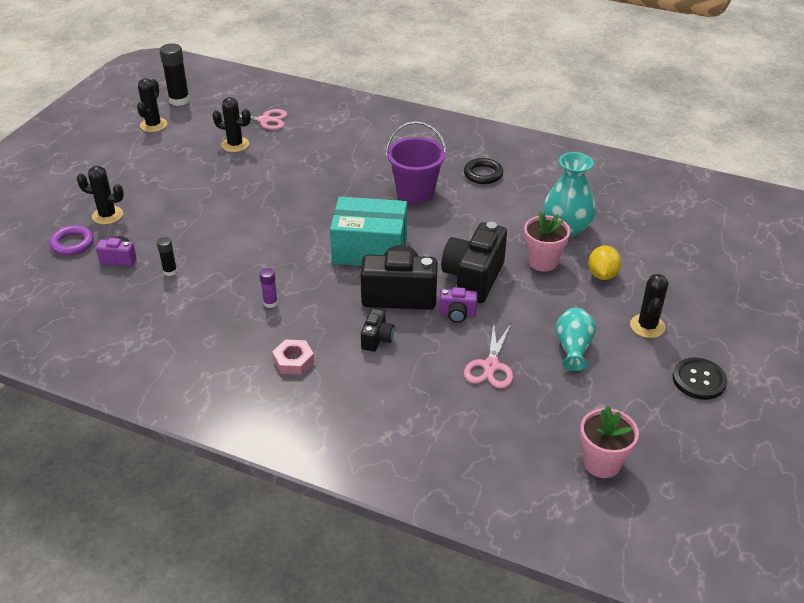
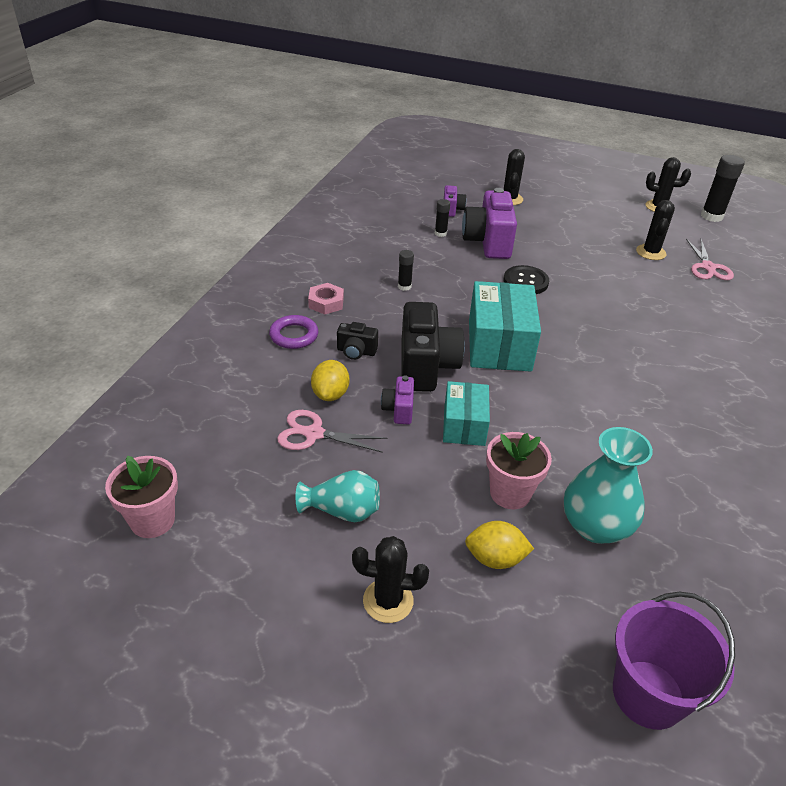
camera: 85 degrees right, 0 degrees up
purple ring [49,225,94,256] -> purple ring moved to [269,315,319,349]
purple glue stick [259,268,278,308] -> black glue stick [398,250,414,291]
purple bucket [386,121,447,203] -> purple bucket moved to [613,592,735,730]
black camera [441,222,507,303] -> turquoise box [443,381,490,446]
black ring [464,158,503,184] -> none
black button [672,358,727,400] -> black button moved to [504,265,549,294]
none -> yellow lemon [311,360,349,401]
none -> purple camera [462,188,517,259]

